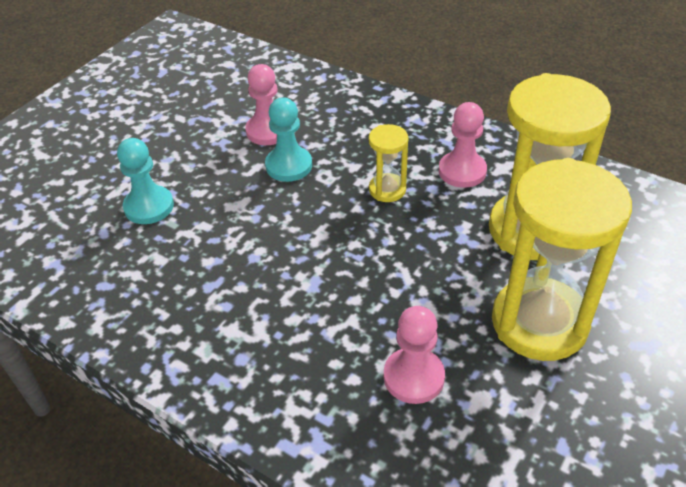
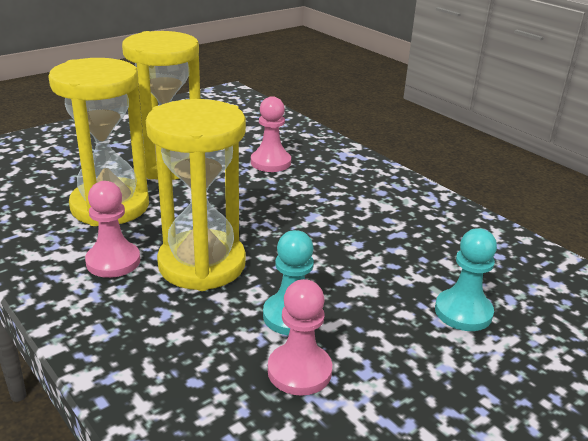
camera: 165 degrees left, 15 degrees down
yellow hourglass [369,124,408,202] -> yellow hourglass [146,99,246,291], size x2.15

